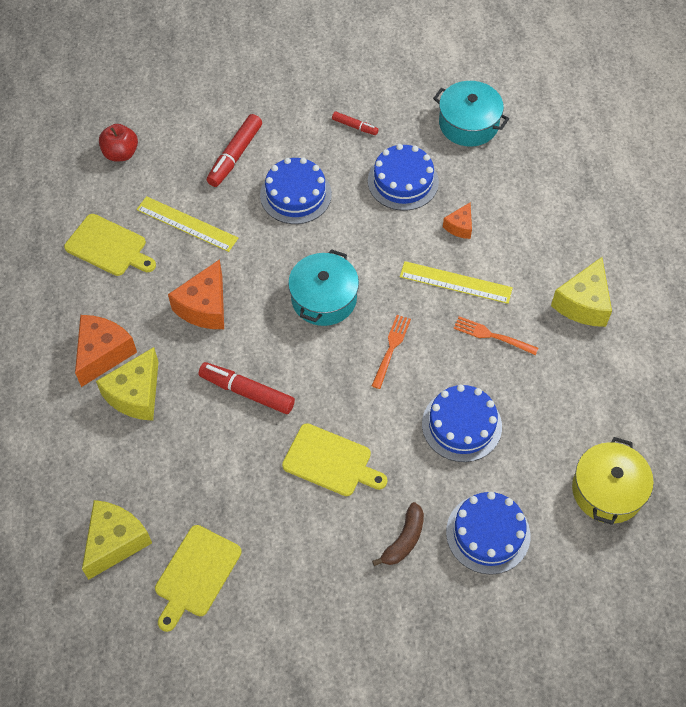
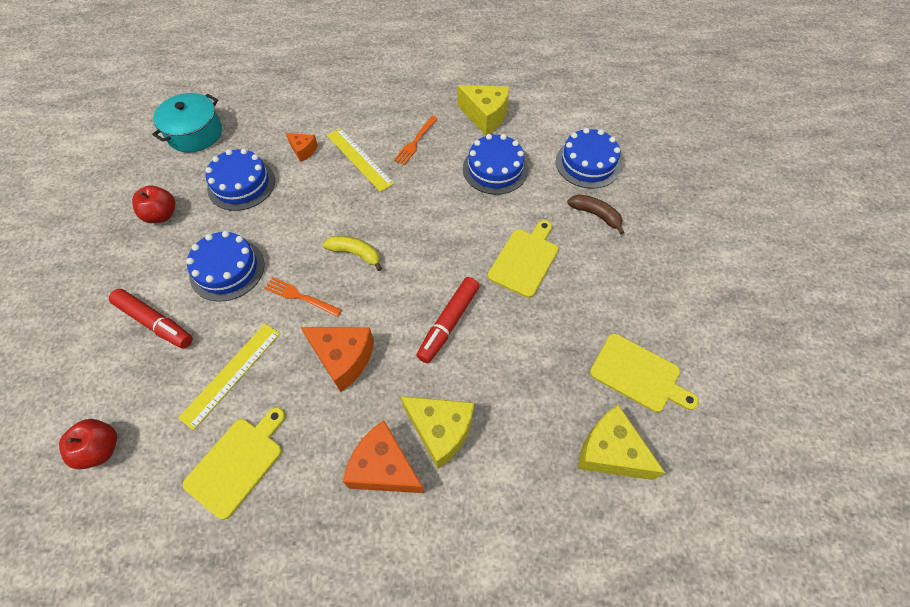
camera: 85 degrees left, 0 degrees up
turquoise pot [288,249,359,326] -> yellow banana [323,236,382,271]
red marker [332,111,379,135] -> red apple [132,185,175,223]
orange fork [372,315,411,389] -> orange fork moved to [264,277,342,317]
yellow ruler [400,261,513,304] -> yellow ruler turned 60 degrees counterclockwise [327,128,394,192]
yellow cheese [551,257,612,327] -> yellow cheese moved to [457,85,509,136]
yellow pot [572,437,654,525] -> none

